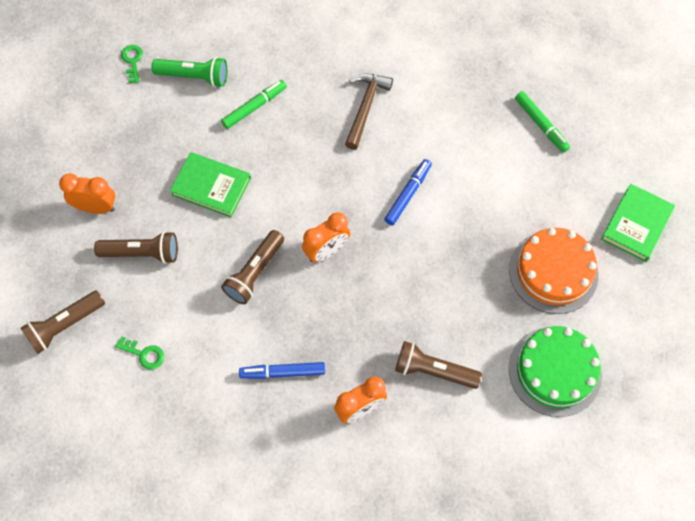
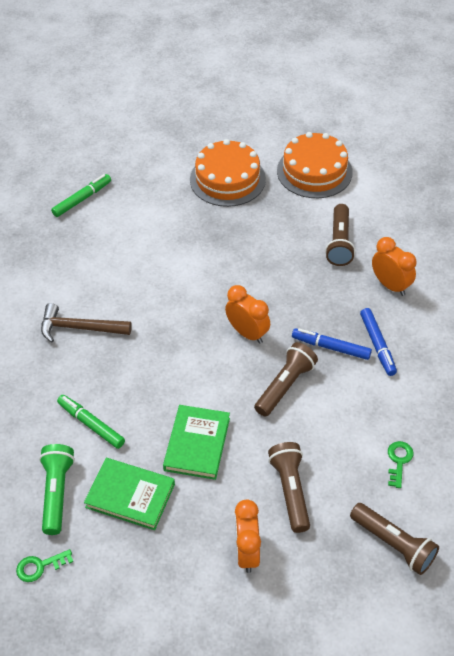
camera: 100 degrees left, 15 degrees down
brown flashlight [221,230,284,304] -> brown flashlight turned 75 degrees counterclockwise [254,342,318,417]
blue marker [384,159,432,225] -> blue marker moved to [292,328,372,360]
green cake [509,326,602,417] -> orange cake [277,132,353,198]
green book [601,184,675,262] -> green book moved to [84,458,175,530]

